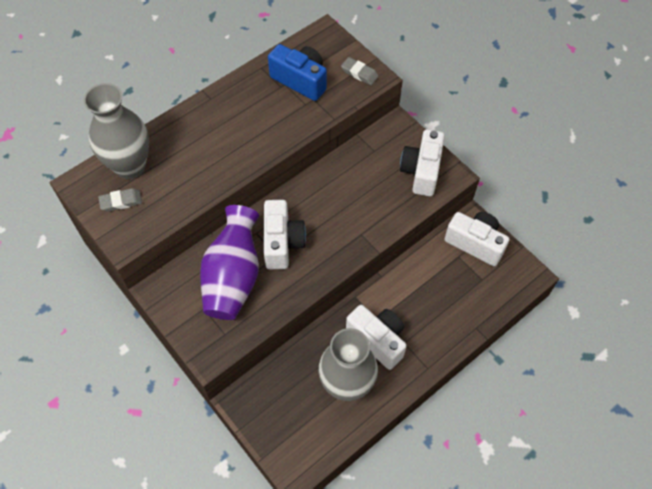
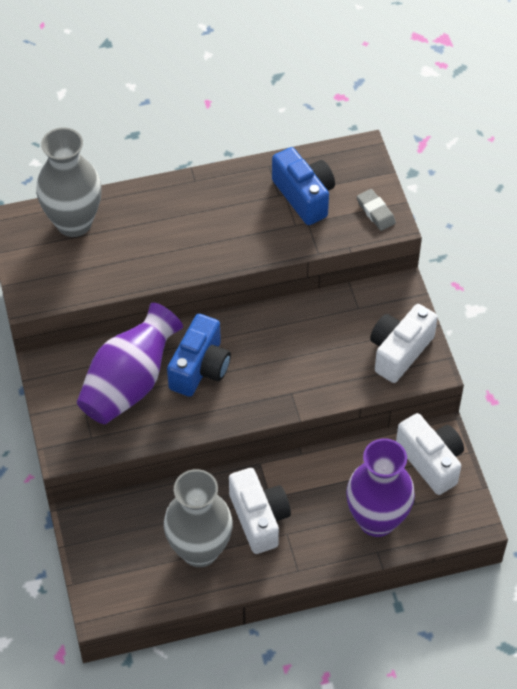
camera: 25 degrees right, 5 degrees down
grey eraser [98,188,142,212] -> none
white camera [263,200,306,269] -> blue camera [167,314,231,397]
none -> purple vase [346,438,415,537]

